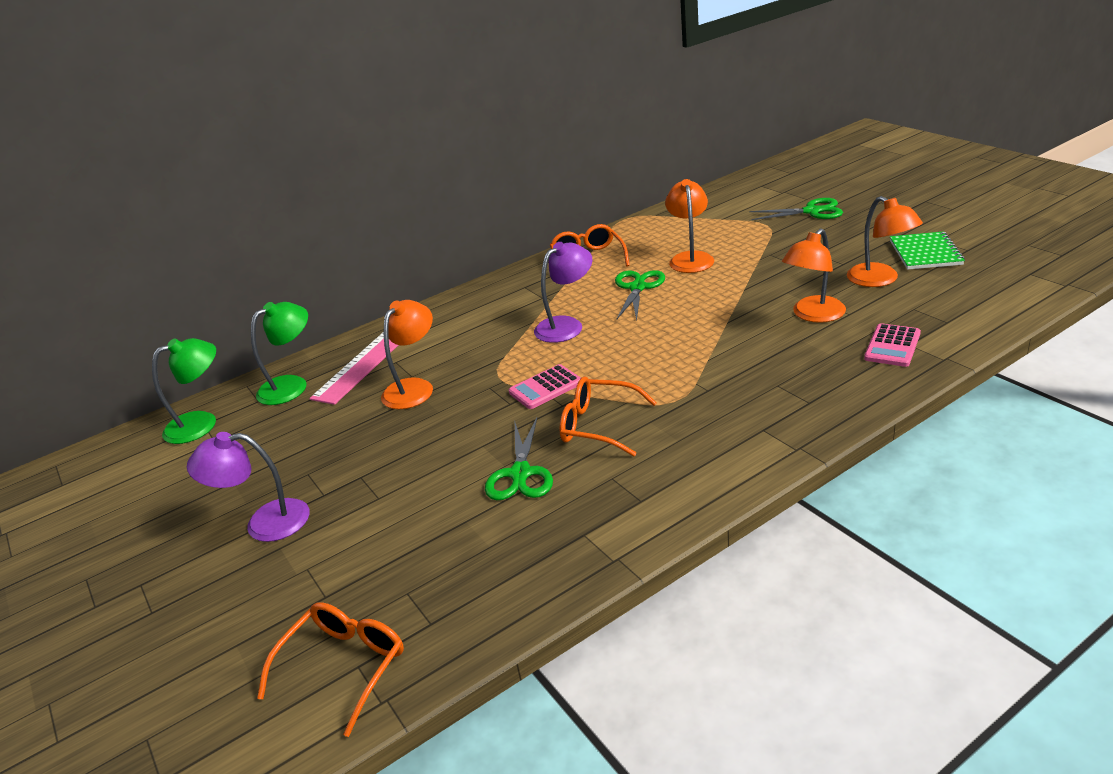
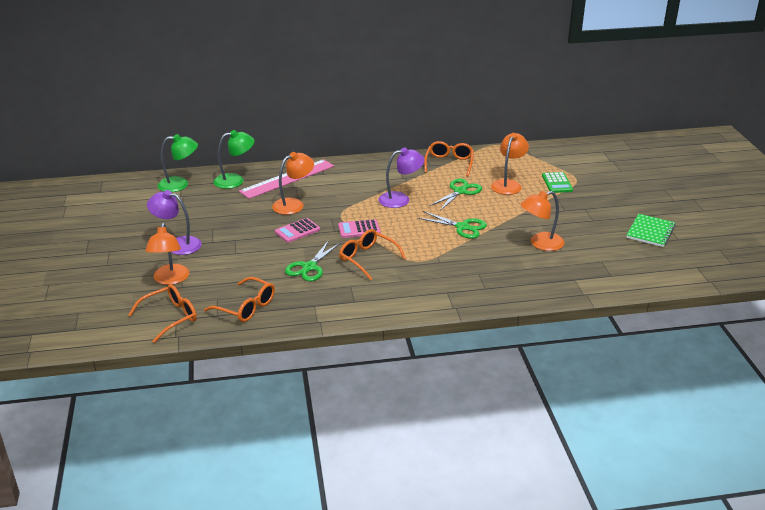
camera: 20 degrees right, 0 degrees up
green scissors [749,198,843,220] -> green scissors moved to [418,211,487,239]
orange lamp [847,196,923,287] -> orange lamp moved to [145,223,189,285]
pink calculator [864,323,921,367] -> pink calculator moved to [275,218,320,243]
none -> orange glasses [204,277,275,322]
none -> green calculator [542,172,573,193]

